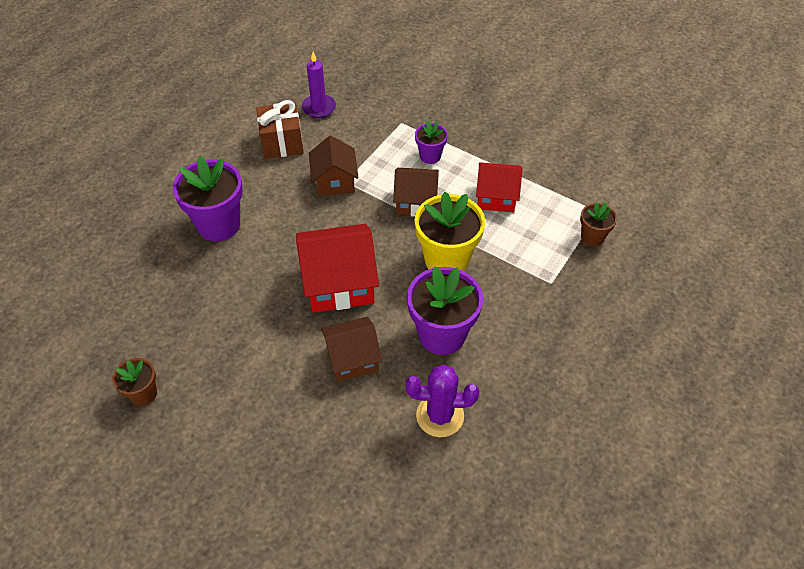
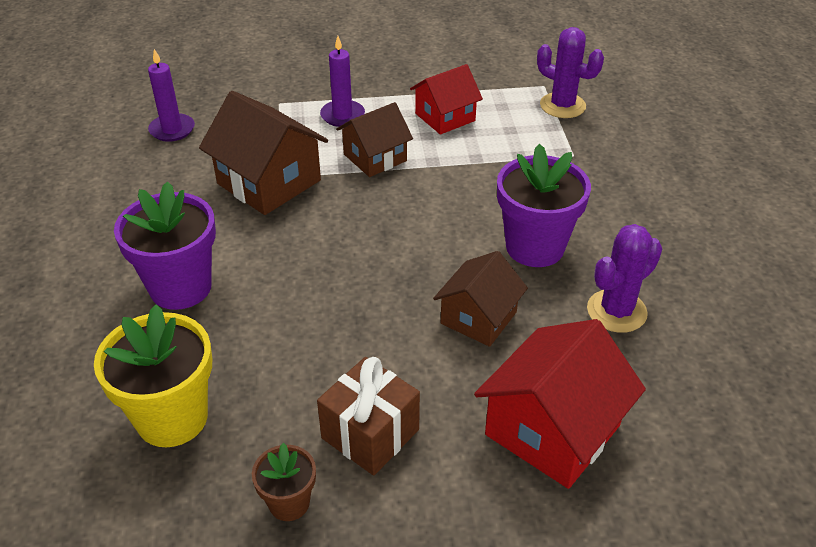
camera: 40 degrees left, 10 degrees down
brown gift [256,100,304,159] -> brown gift moved to [317,357,420,476]
red house [296,224,379,313] -> red house moved to [474,319,646,489]
brown house [309,136,359,196] -> brown house [199,91,328,215], size x1.55
purple flower pot [415,121,448,164] -> purple candle [320,36,365,127]
yellow flower pot [415,192,485,271] -> yellow flower pot moved to [94,304,212,447]
brown flower pot [580,202,617,246] -> purple cactus [537,27,604,118]

